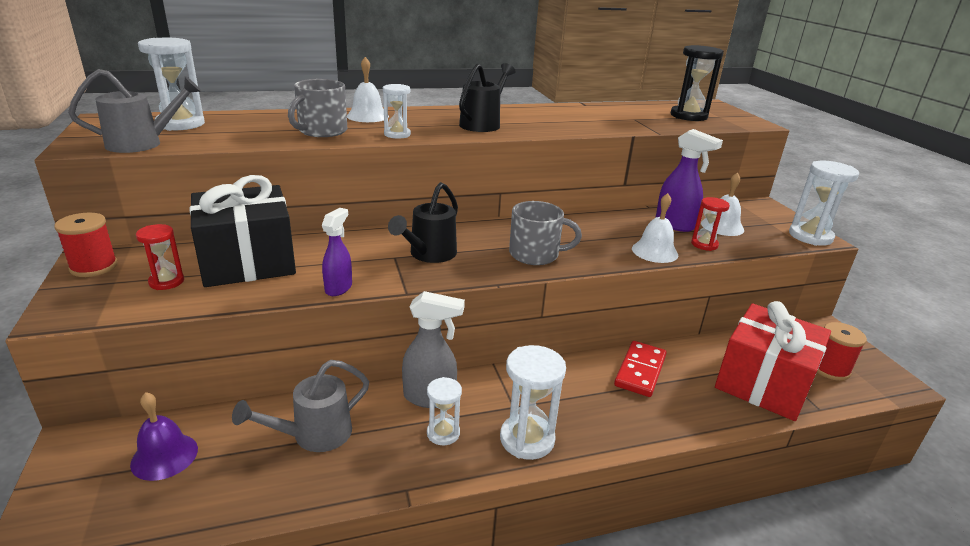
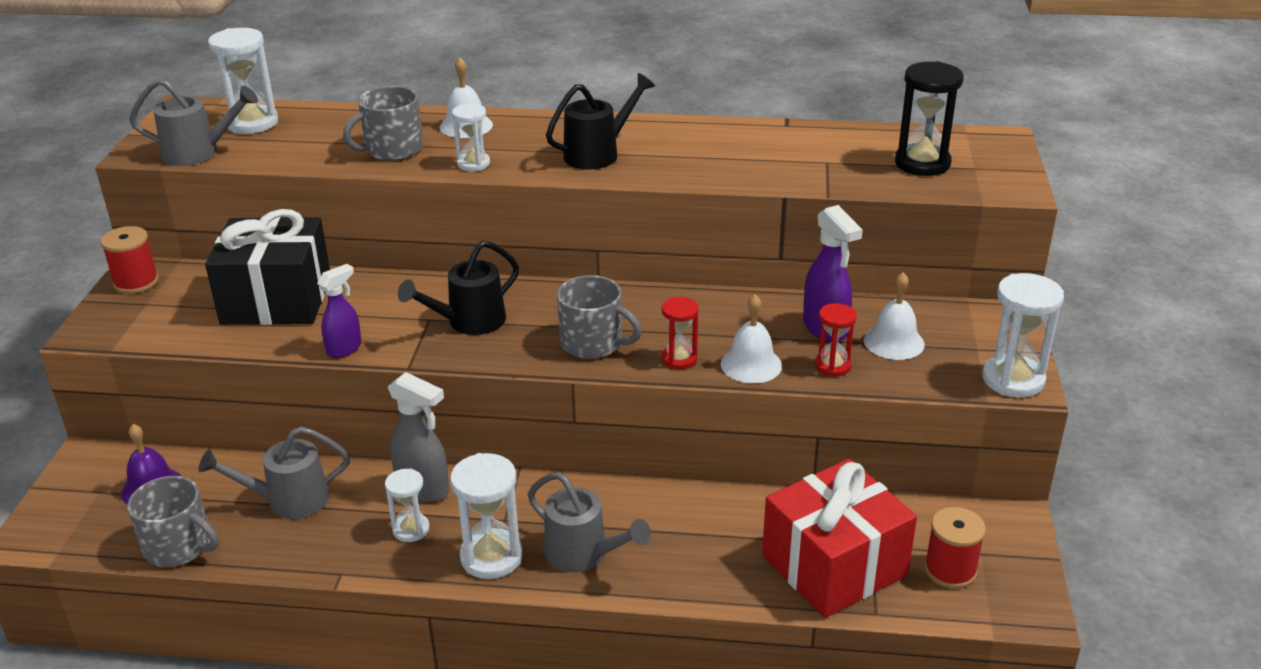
camera: 25 degrees right, 5 degrees up
red hourglass [136,224,184,290] -> red hourglass moved to [662,297,698,369]
red domino [614,341,667,397] -> none
none -> grey mug [127,476,219,567]
none -> grey watering can [528,472,651,572]

